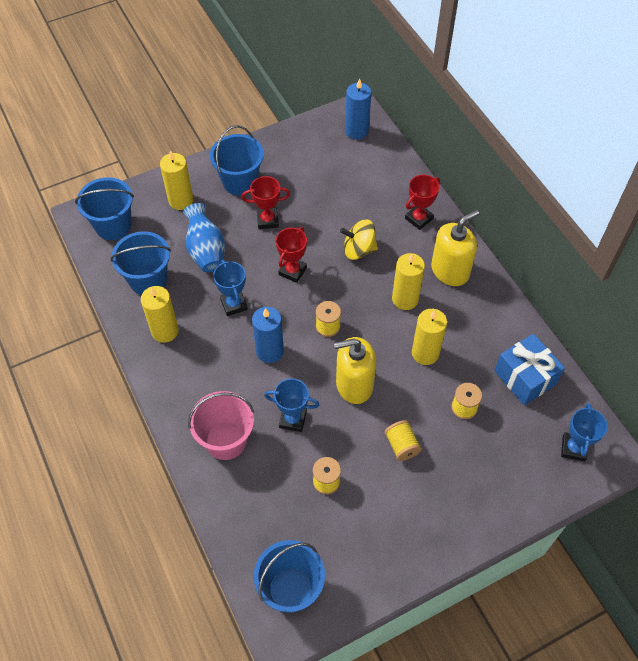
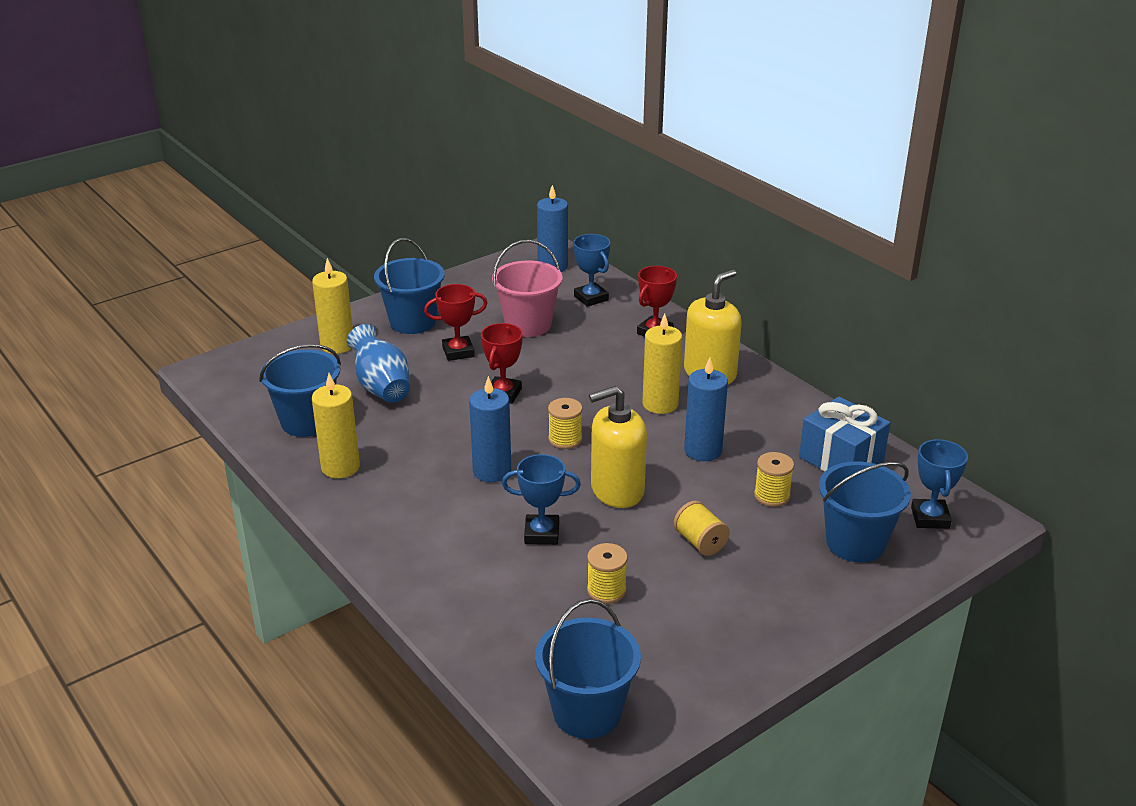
camera: 10 degrees left, 25 degrees down
blue bucket [75,177,134,240] -> blue bucket moved to [819,461,911,562]
pink bucket [188,391,254,460] -> pink bucket moved to [492,240,563,337]
blue trophy [213,260,248,316] -> blue trophy moved to [573,234,610,307]
yellow spinning top [340,220,378,260] -> none
yellow candle [412,309,447,365] -> blue candle [684,357,728,461]

